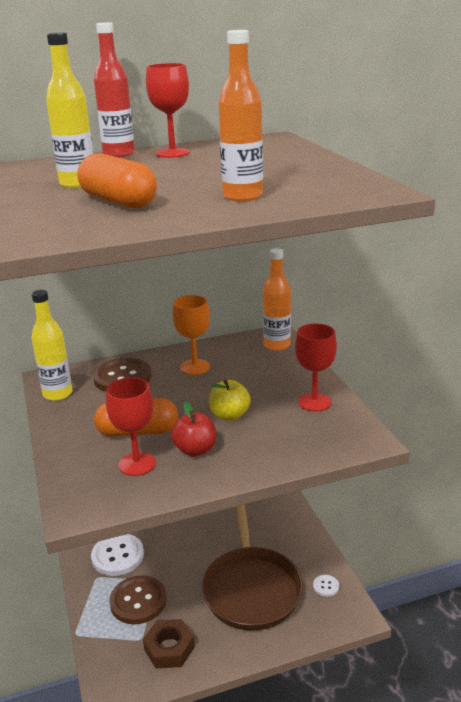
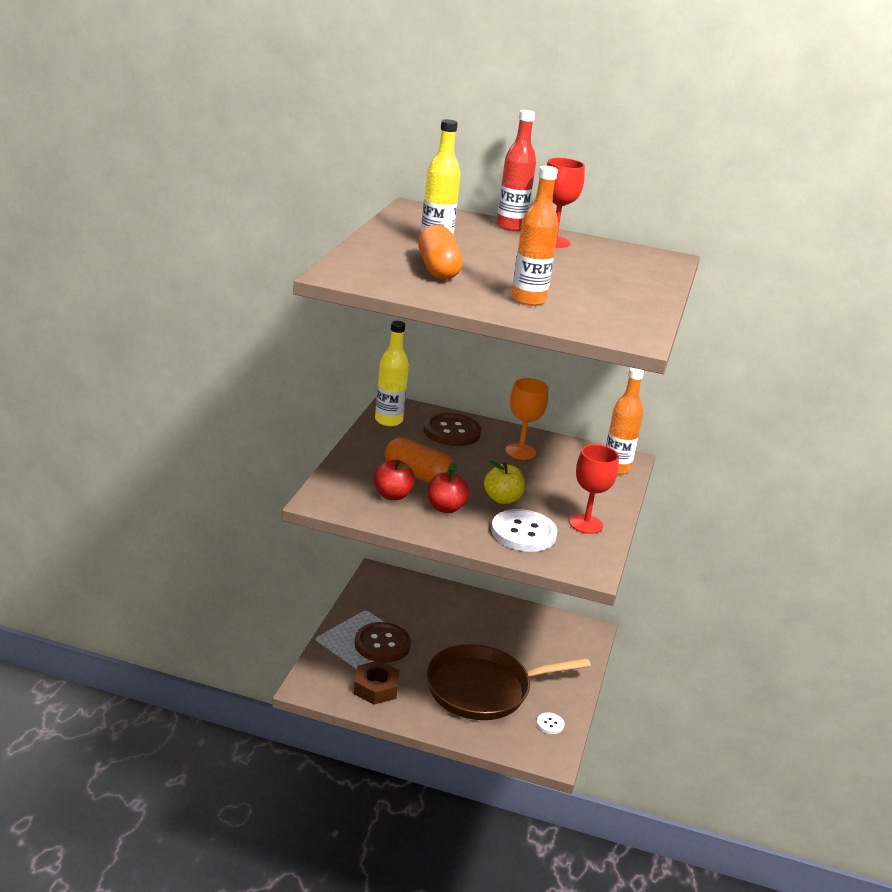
camera: 30 degrees right, 0 degrees up
white button [91,534,144,576] -> white button moved to [491,509,557,552]
red goblet [106,377,156,476] -> red apple [373,460,415,500]
brown pan [202,504,303,631] -> brown pan turned 45 degrees clockwise [426,644,591,720]

